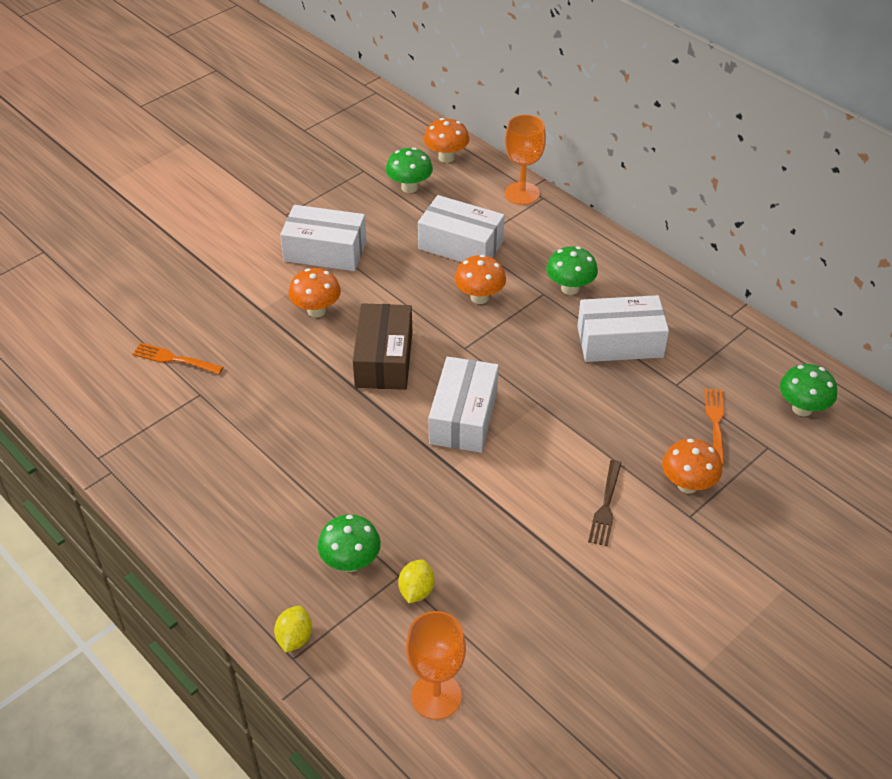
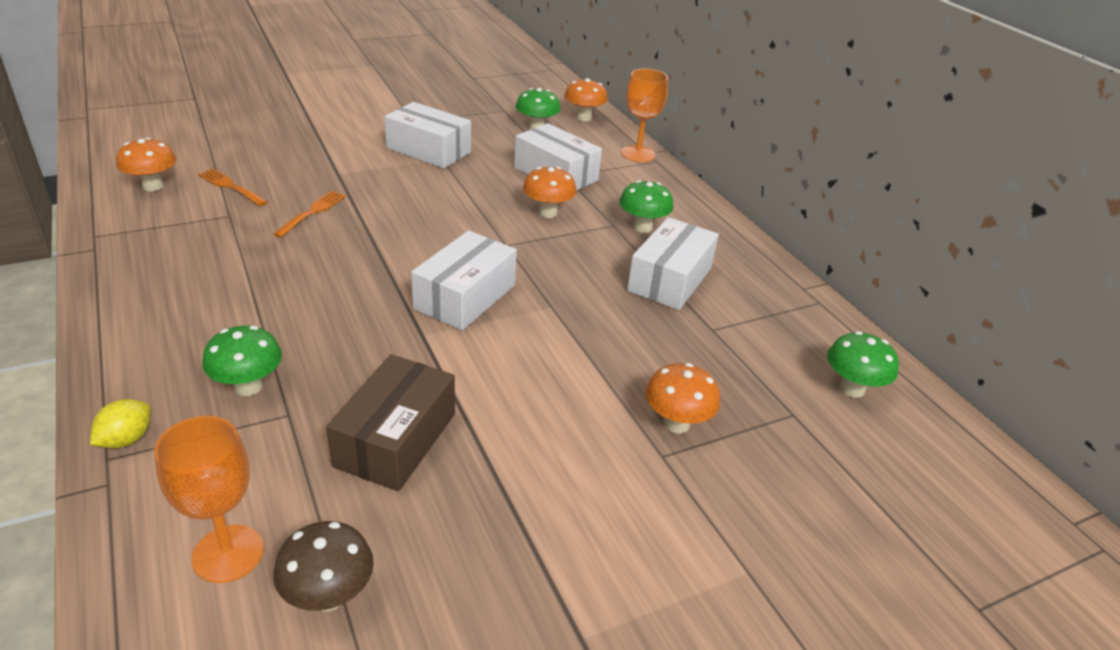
camera: 15 degrees right, 10 degrees down
orange mushroom [288,268,341,317] -> orange mushroom moved to [116,137,176,191]
brown box [353,303,412,390] -> brown box moved to [326,354,455,491]
yellow lemon [398,560,435,603] -> none
white box [577,295,669,362] -> white box turned 75 degrees counterclockwise [627,217,719,310]
brown fork [588,460,621,546] -> none
orange fork [704,388,725,465] -> orange fork moved to [273,191,346,238]
none -> brown mushroom [273,521,374,611]

